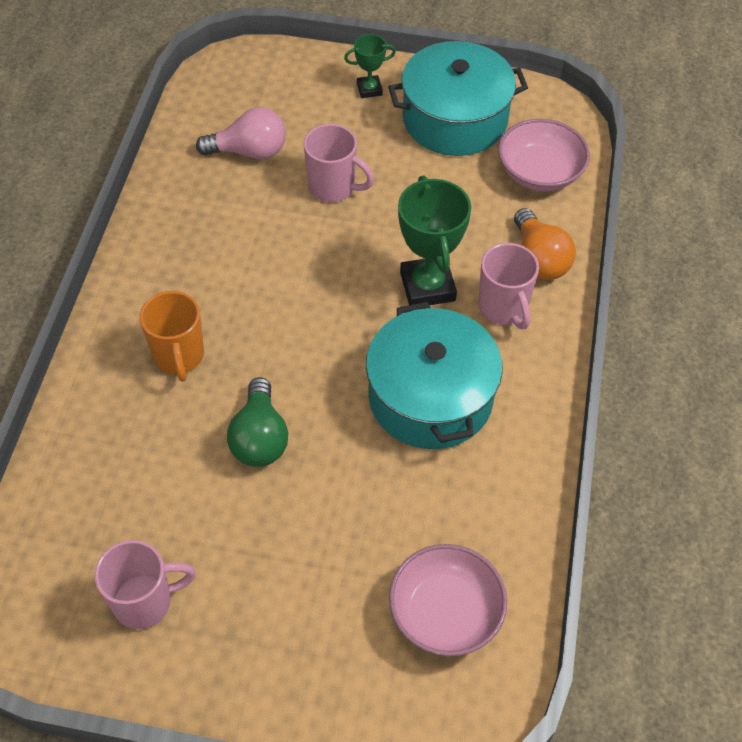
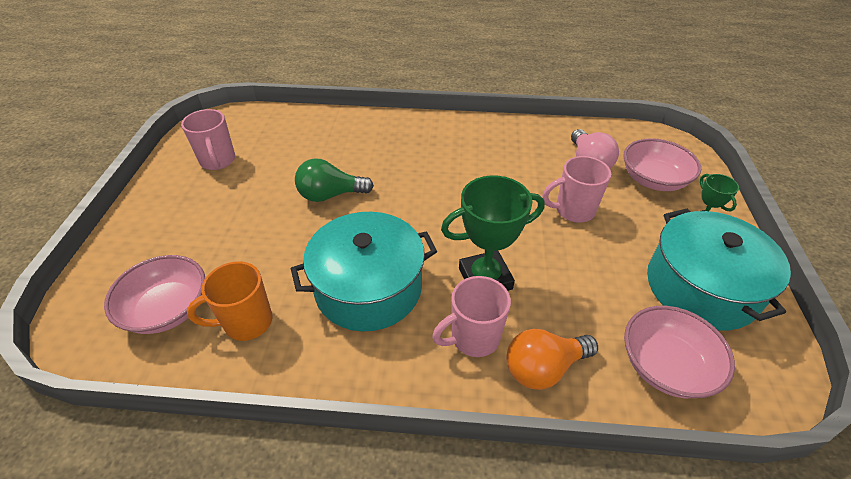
camera: 85 degrees right, 10 degrees down
orange mug [140,291,204,382] -> orange mug moved to [187,261,272,341]
pink mug [303,124,374,202] -> pink mug turned 60 degrees clockwise [542,156,611,223]
none -> pink bowl [623,138,701,191]

